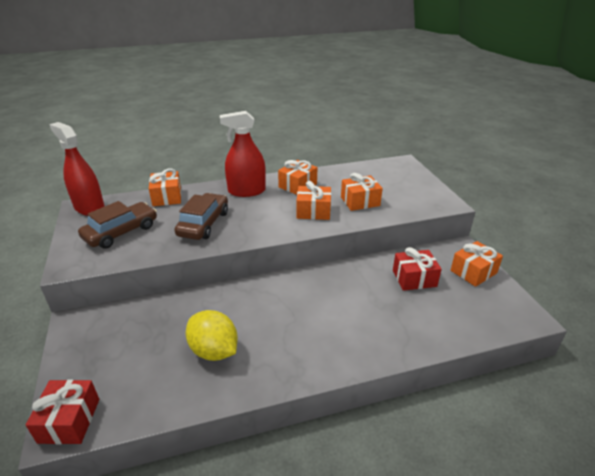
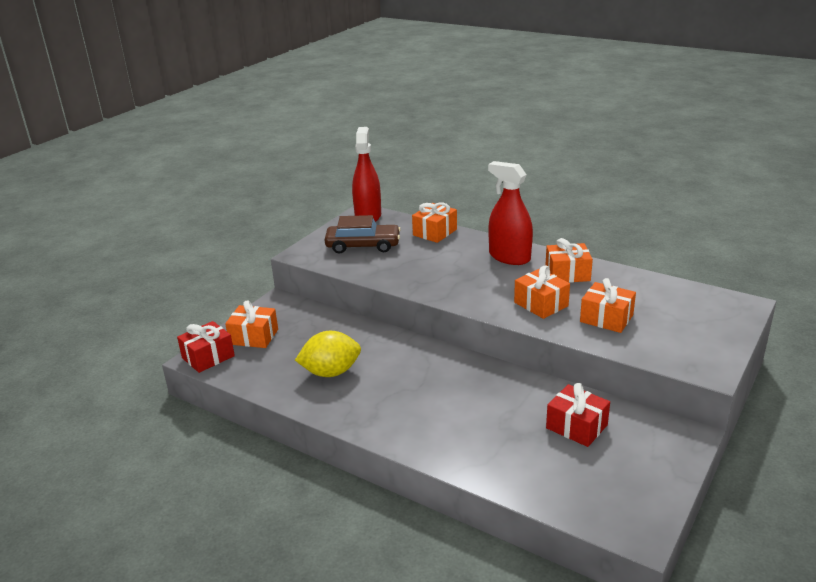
camera: 50 degrees right, 5 degrees down
brown car [175,193,228,240] -> none
yellow lemon [186,310,238,361] -> yellow lemon turned 75 degrees clockwise [295,331,361,377]
orange gift [451,241,503,287] -> orange gift moved to [225,300,278,348]

